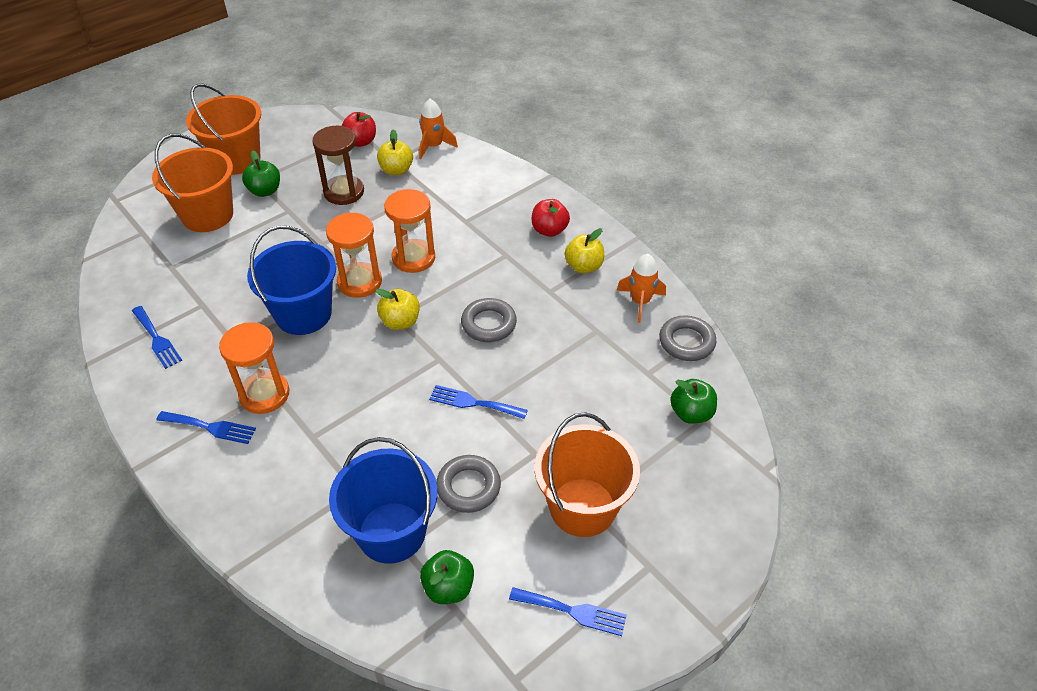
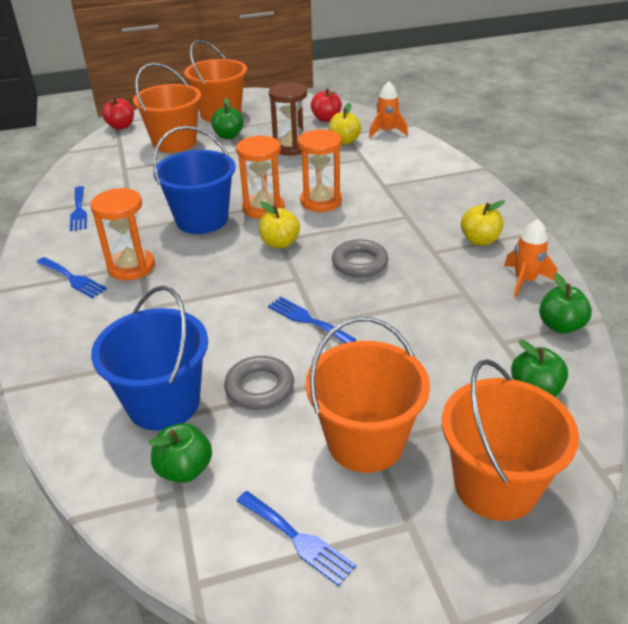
camera: 25 degrees right, 10 degrees down
red apple [532,199,570,237] -> red apple moved to [102,96,134,130]
grey ring [659,315,716,361] -> green apple [539,273,592,334]
none -> orange bucket [442,359,579,521]

